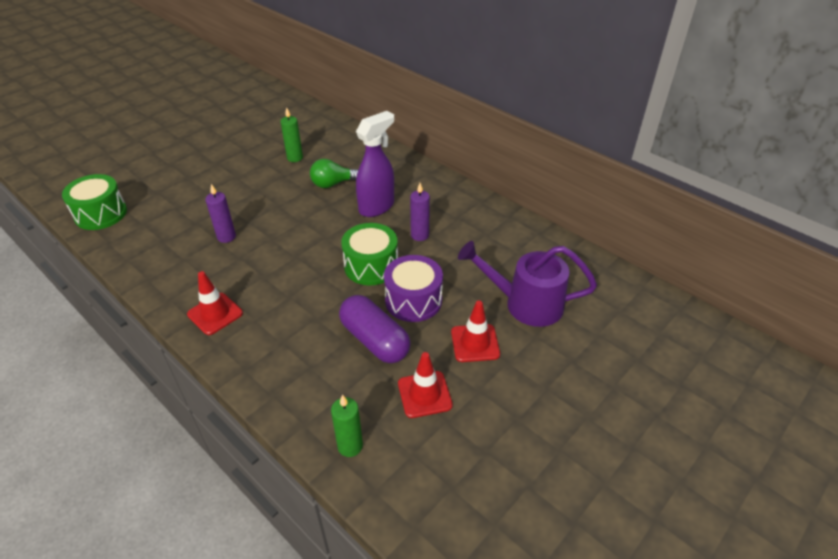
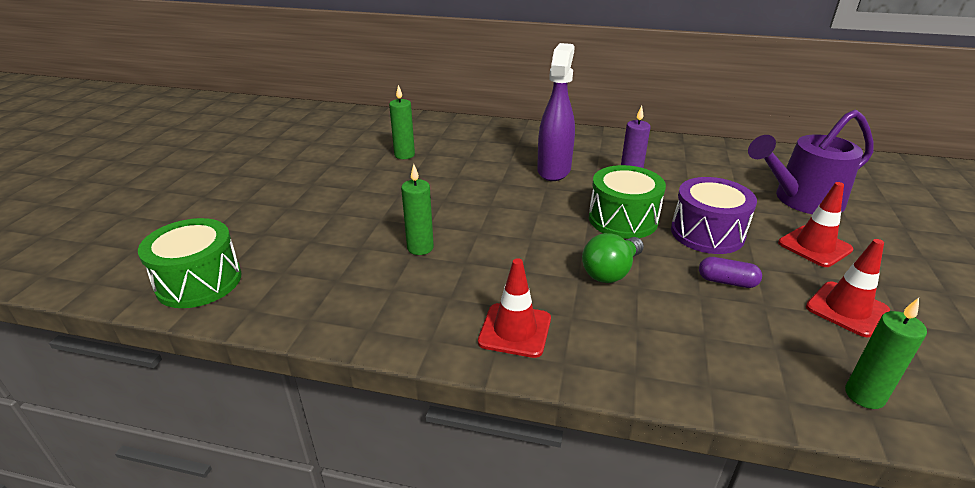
camera: 30 degrees left, 10 degrees down
purple candle [205,184,236,243] -> green candle [401,164,434,255]
green light bulb [310,159,359,188] -> green light bulb moved to [582,233,644,283]
purple capsule [339,295,410,363] -> purple capsule [699,257,762,288], size x0.50

